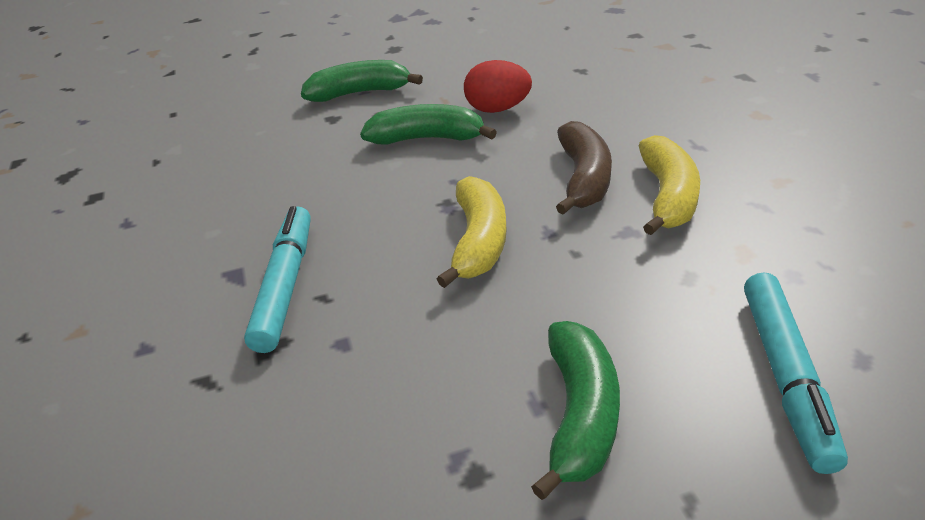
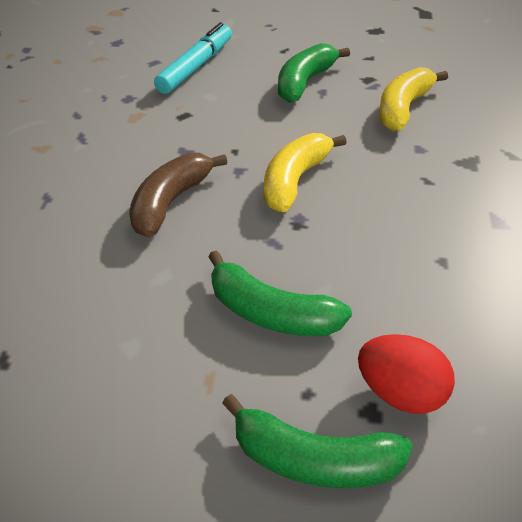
camera: 160 degrees left, 5 degrees up
turquoise marker [244,206,311,353] -> none
red egg [464,60,532,113] -> red egg moved to [358,334,455,414]
yellow banana [639,135,700,235] -> yellow banana moved to [379,67,448,131]

